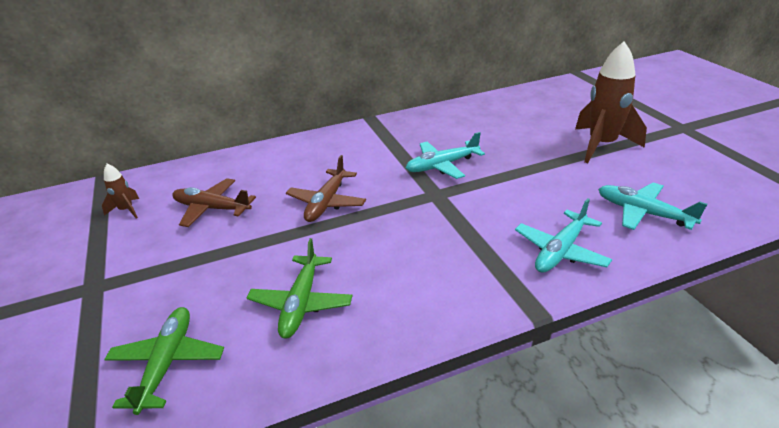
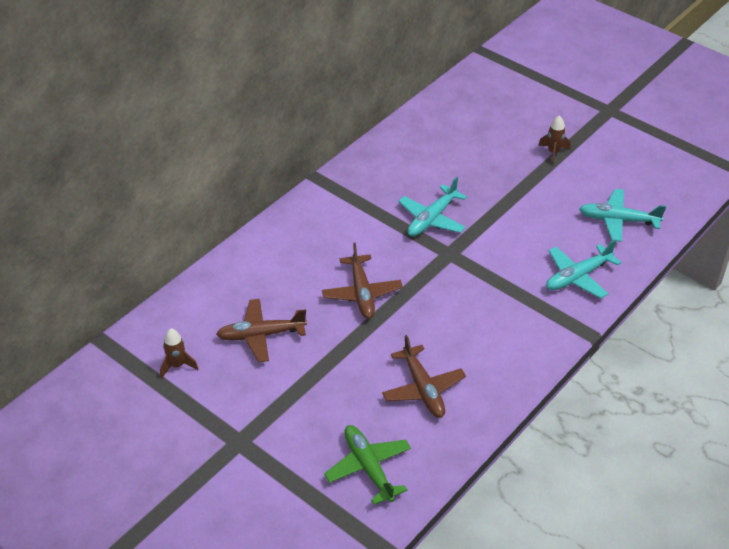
camera: 30 degrees left, 10 degrees up
green plane [247,238,352,339] -> brown plane [382,335,466,418]
turquoise plane [515,198,612,273] -> turquoise plane turned 45 degrees clockwise [546,240,621,298]
brown rocket [575,41,647,163] -> brown rocket [538,115,571,165], size x0.47

